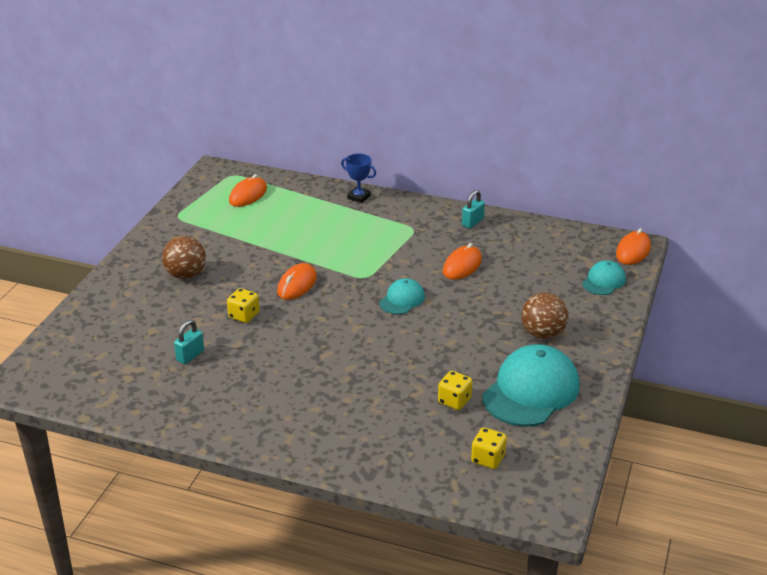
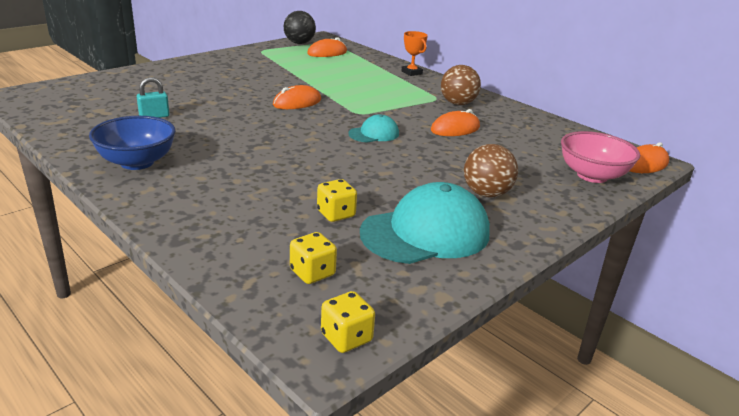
camera: 25 degrees right, 5 degrees down
brown ball [162,236,206,279] -> brown ball moved to [441,65,481,105]
yellow dice [227,288,259,323] -> yellow dice moved to [321,291,375,353]
blue trophy [341,154,376,203] -> orange trophy [402,31,428,76]
turquoise padlock [462,190,485,228] -> none
turquoise cap [582,260,626,295] -> pink bowl [561,131,640,183]
none -> blue bowl [89,116,176,170]
none -> black ball [284,11,316,44]

